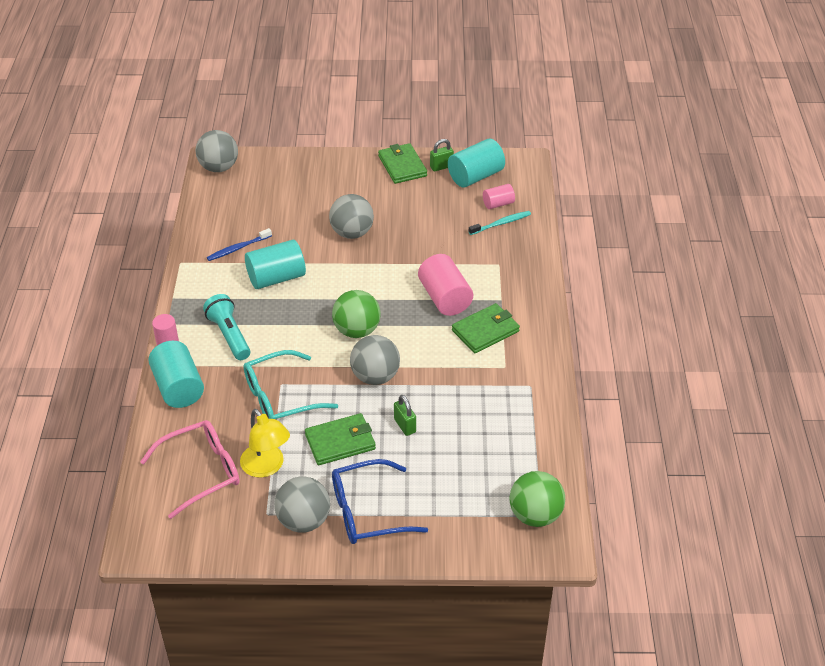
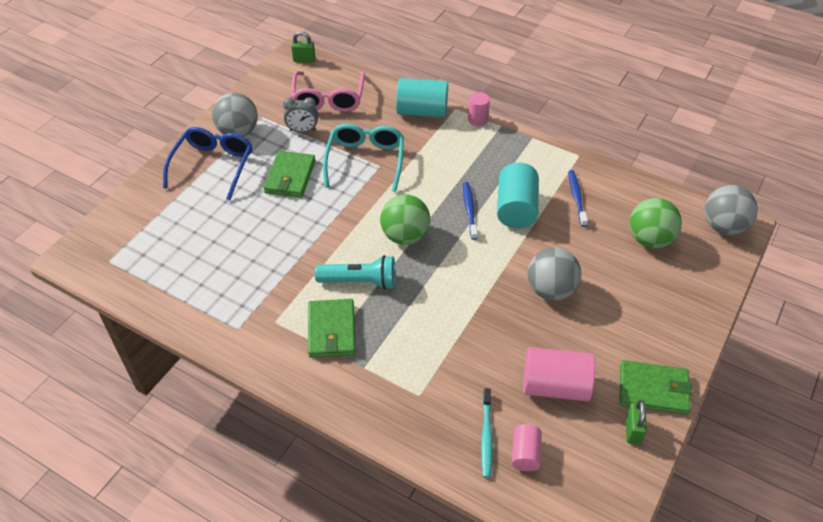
camera: 120 degrees right, 5 degrees up
turquoise flashlight [203,294,250,360] -> turquoise flashlight moved to [315,255,396,290]
yellow lamp [240,409,290,478] -> grey clock [283,97,318,132]
grey ball [350,335,400,385] -> none
green padlock [394,395,416,436] -> green padlock moved to [291,32,315,62]
pink cylinder [418,254,473,316] -> pink cylinder moved to [523,347,595,401]
turquoise cylinder [448,139,505,188] -> none
green ball [510,471,565,527] -> green ball moved to [629,198,682,248]
none -> blue toothbrush [463,182,478,240]

